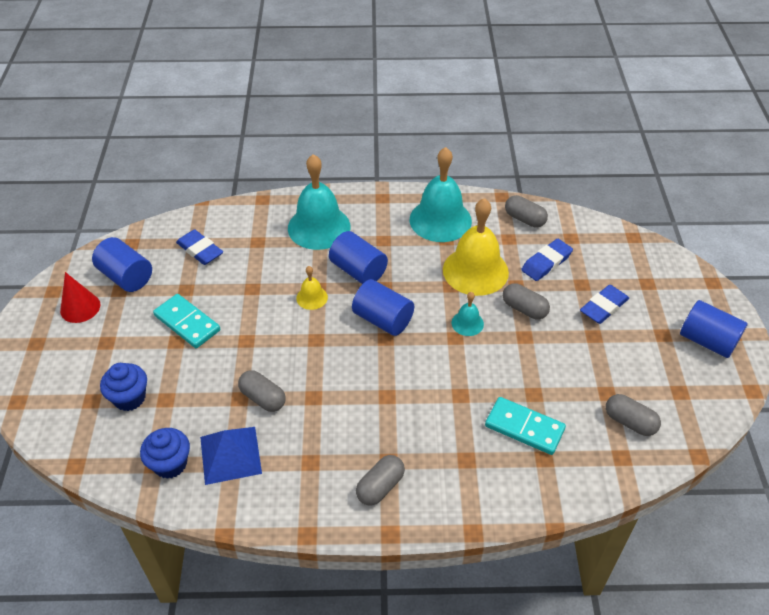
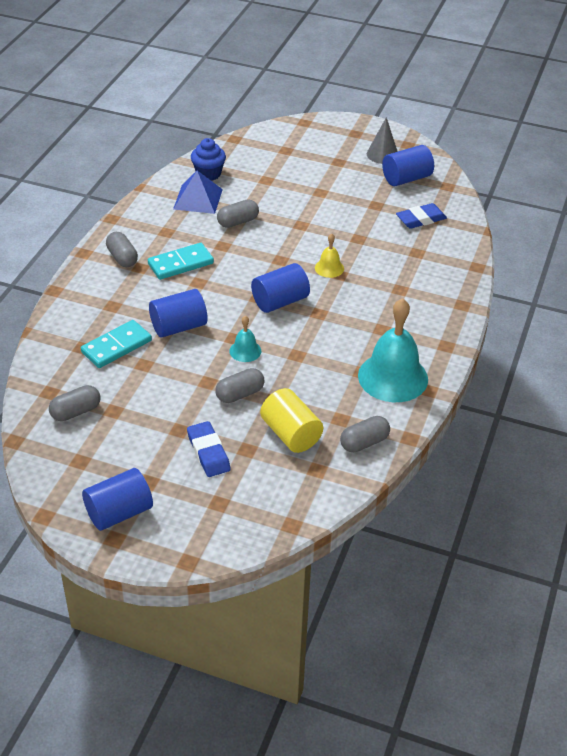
camera: 110 degrees right, 5 degrees down
red cone [60,272,100,323] -> grey cone [367,117,398,164]
blue cupcake [100,363,147,411] -> none
turquoise domino [153,294,220,348] -> turquoise domino moved to [148,243,214,280]
turquoise bell [288,154,350,250] -> none
blue cylinder [329,231,388,284] -> blue cylinder moved to [149,289,208,337]
yellow bell [443,198,509,296] -> none
blue eraser [521,239,573,281] -> yellow cylinder [260,388,323,453]

